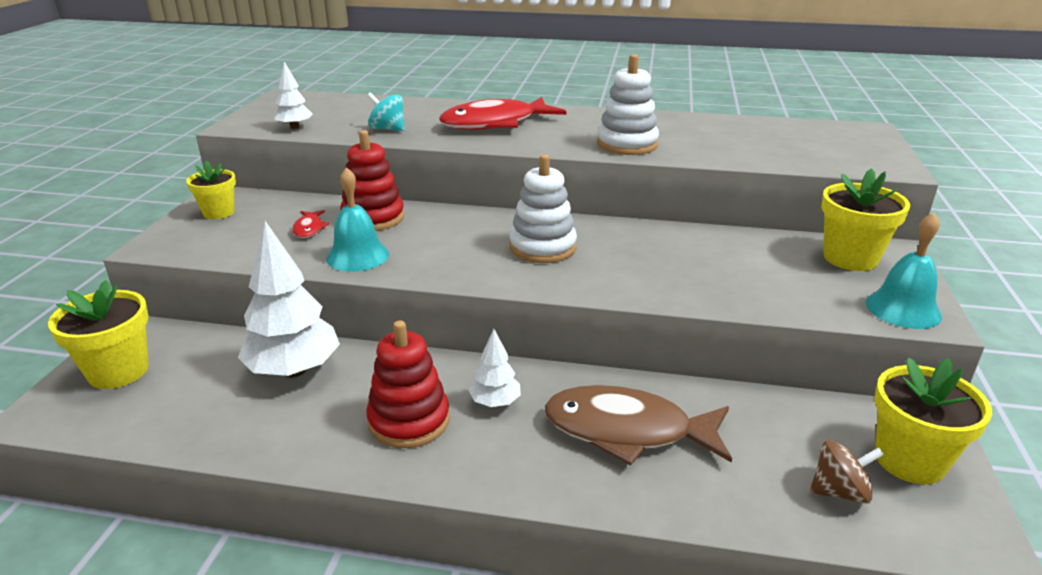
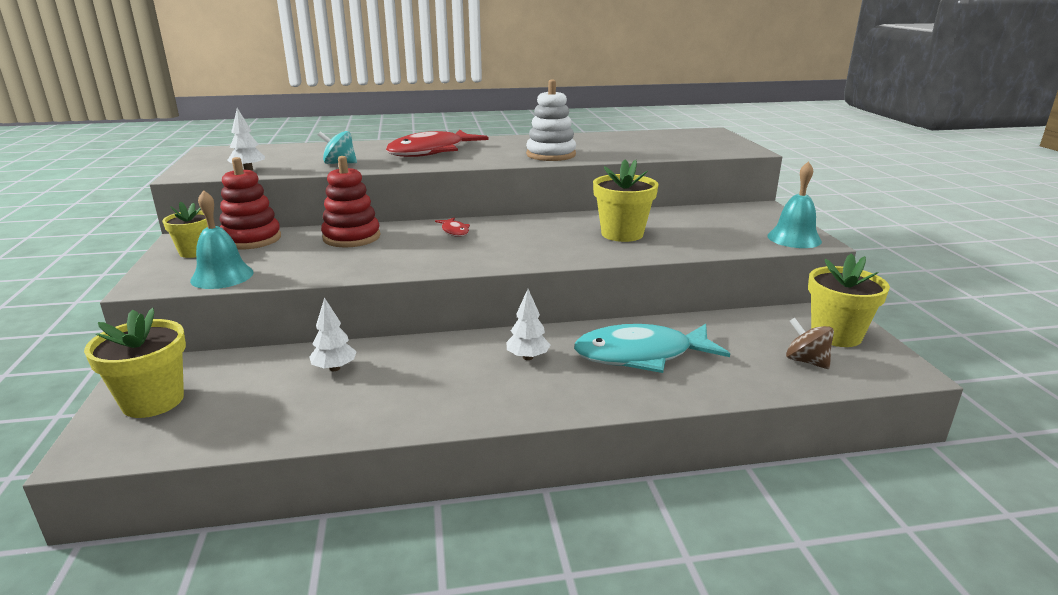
camera: 20 degrees left, 5 degrees down
white tree [238,221,340,378] -> white tree [310,298,357,371], size x0.51
red fish [292,210,329,238] -> red fish moved to [435,218,470,237]
turquoise bell [326,167,389,272] -> turquoise bell moved to [190,190,254,289]
red stacking toy [366,320,450,448] -> red stacking toy moved to [219,157,281,250]
white stacking toy [509,154,577,263] -> none
brown fish [544,385,732,466] -> turquoise fish [574,324,730,373]
brown spinning top [810,440,884,504] -> brown spinning top turned 105 degrees counterclockwise [786,318,834,369]
yellow flower pot [821,168,910,271] -> yellow flower pot moved to [593,159,659,242]

